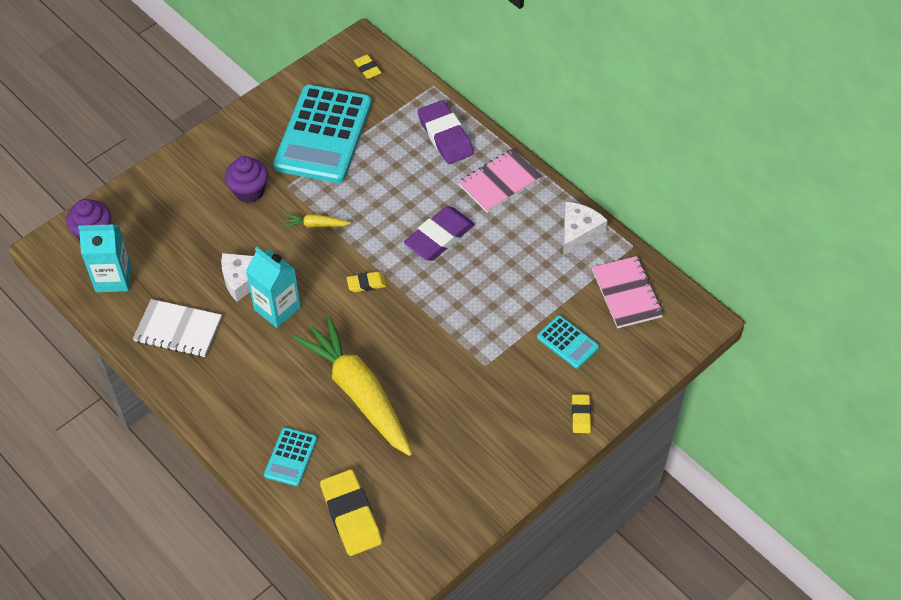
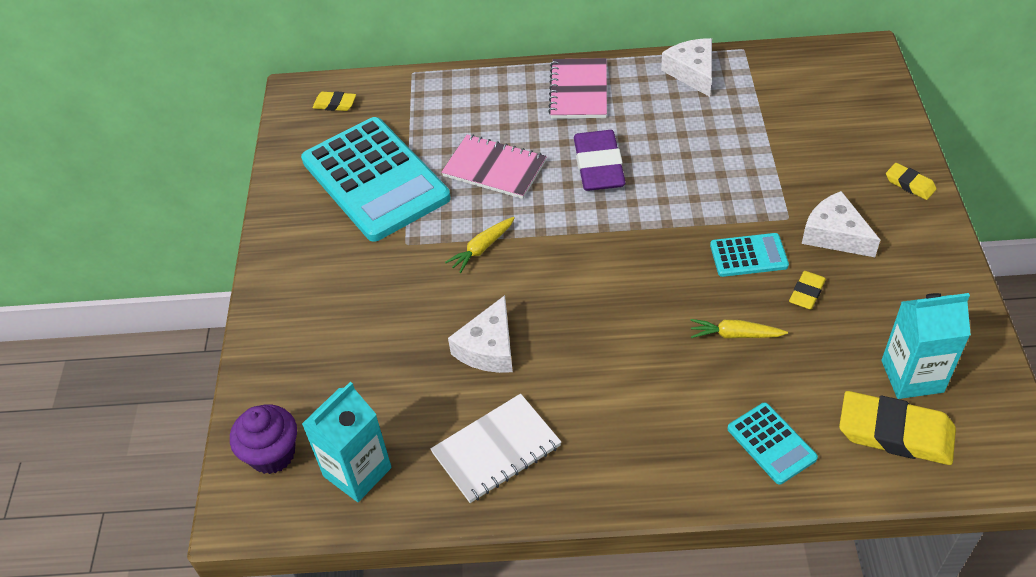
camera: 45 degrees left, 5 degrees down
purple cupcake [225,156,268,203] -> none
turquoise carton [246,247,301,328] -> turquoise carton moved to [881,293,971,399]
yellow carrot [293,316,412,456] -> yellow carrot [690,319,788,339], size x0.40
yellow eraser [347,271,386,292] -> yellow eraser moved to [789,271,826,310]
purple eraser [418,100,474,164] -> none
turquoise calculator [537,315,599,369] -> turquoise calculator moved to [710,233,789,277]
pink notebook [592,256,664,328] -> pink notebook moved to [441,135,547,199]
none -> white cheese [802,191,880,257]

